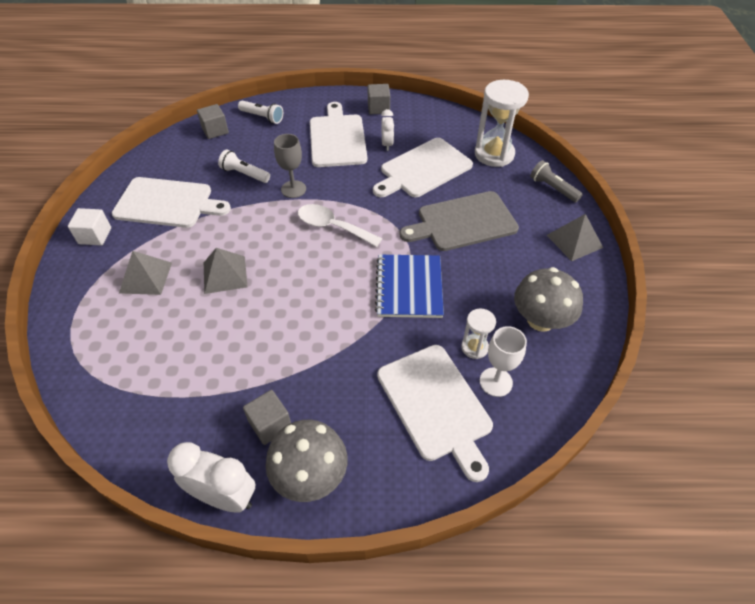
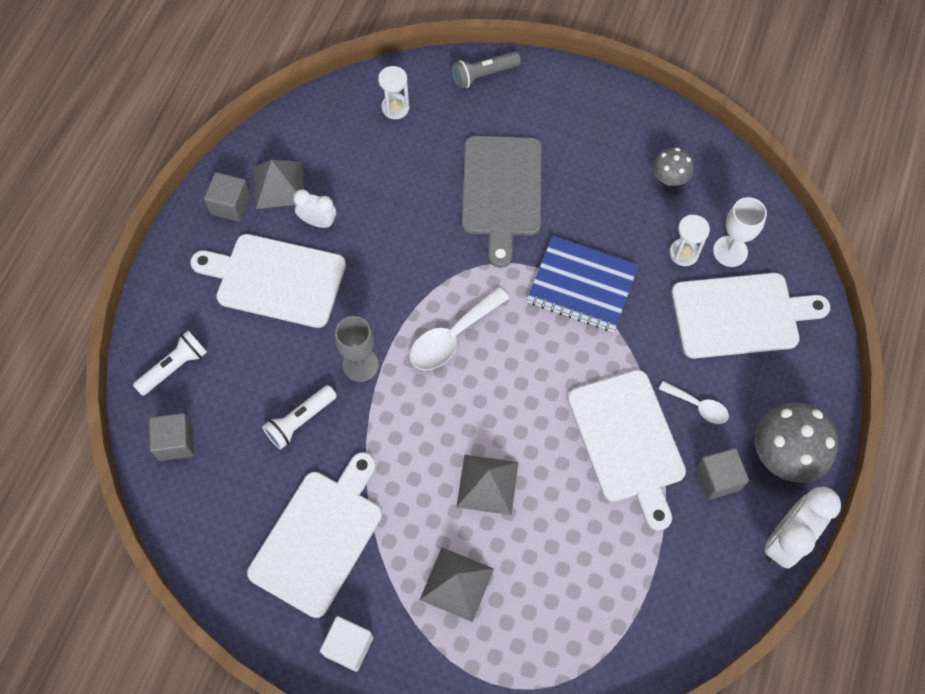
camera: 70 degrees left, 15 degrees up
white cutting board [373,138,473,197] -> white cutting board moved to [568,370,686,531]
white hourglass [475,80,529,167] -> white hourglass [378,66,410,119], size x0.52
grey mushroom [514,267,583,332] -> grey mushroom [653,148,693,186], size x0.56
grey pyramid [547,214,603,261] -> grey pyramid moved to [253,160,304,209]
none -> white spoon [659,381,729,424]

